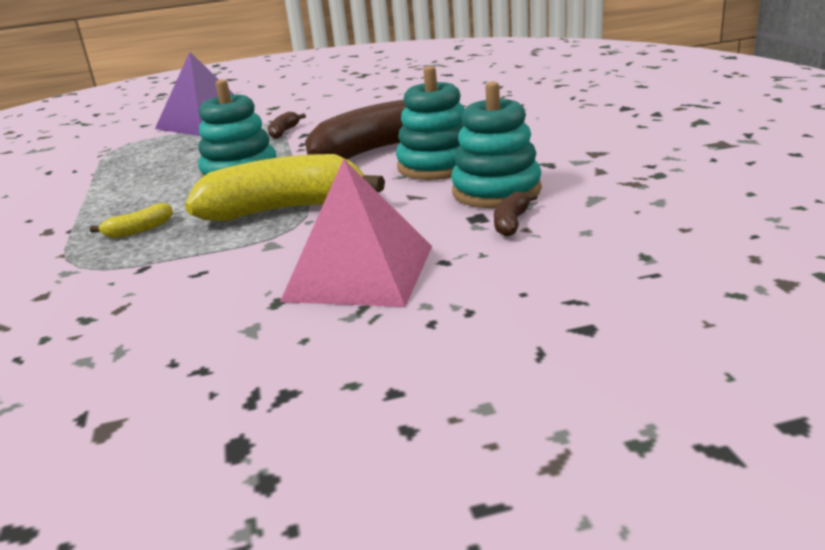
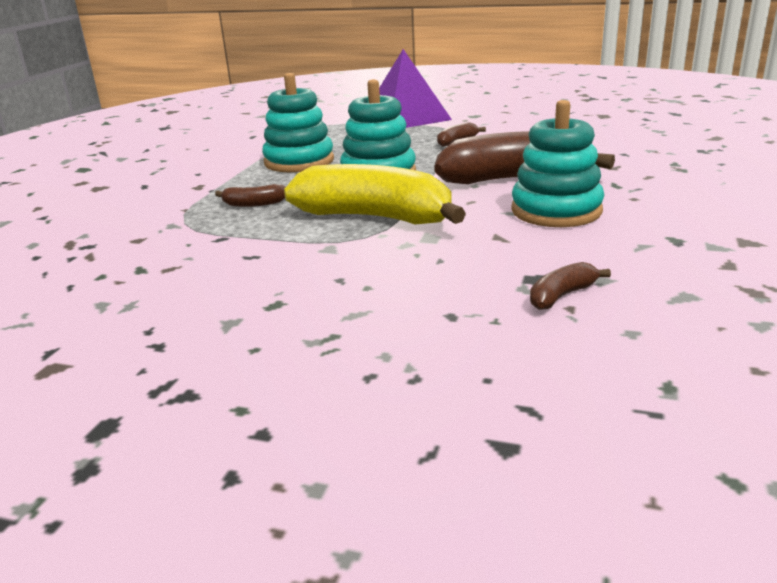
camera: 30 degrees right, 0 degrees up
yellow banana [90,203,173,238] -> brown banana [215,184,286,207]
pink pyramid [280,159,432,307] -> none
turquoise stacking toy [451,82,542,208] -> turquoise stacking toy moved to [262,73,334,172]

